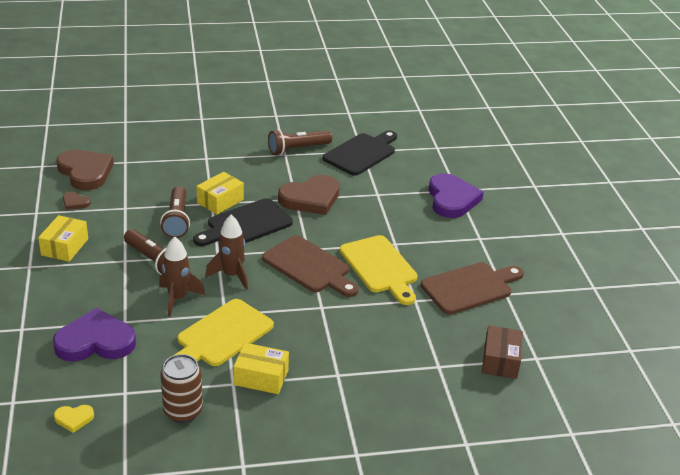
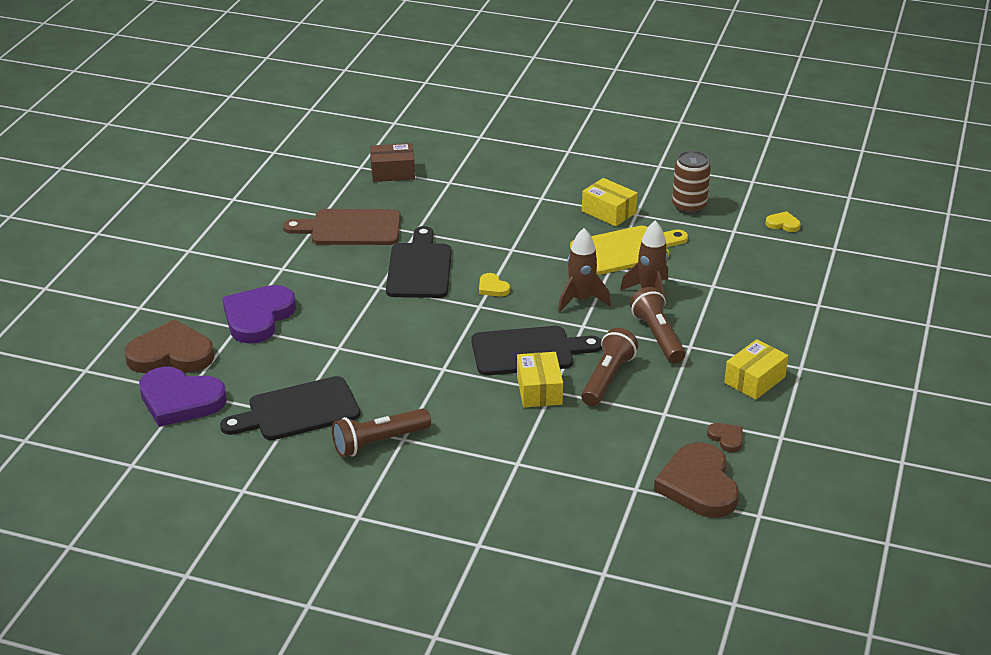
camera: 150 degrees left, 0 degrees up
purple heart [53,308,136,362] -> purple heart moved to [139,367,227,427]
yellow box [196,172,244,214] -> yellow box turned 75 degrees counterclockwise [517,352,563,407]
brown cutting board [262,235,359,297] -> yellow heart [479,273,510,297]
brown flashlight [268,129,332,155] -> brown flashlight turned 150 degrees clockwise [332,408,431,457]
brown heart [278,175,340,215] -> brown heart moved to [125,319,214,373]
yellow cutting board [340,235,418,305] -> black cutting board [386,226,452,298]
brown box [482,326,523,379] -> brown box turned 45 degrees clockwise [370,143,415,182]

